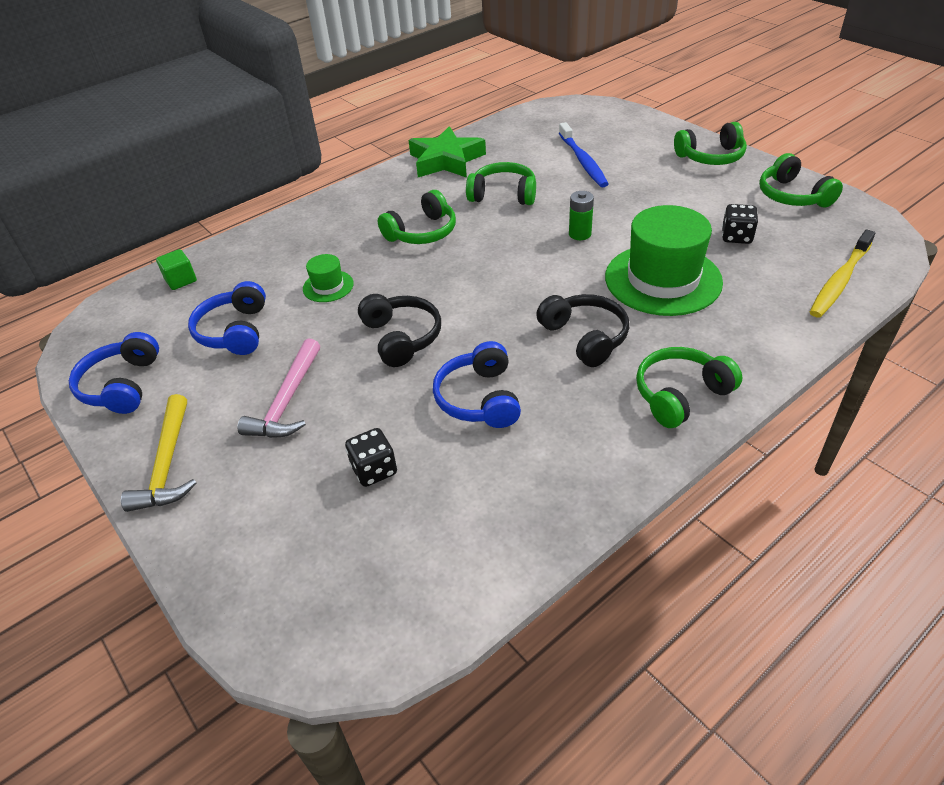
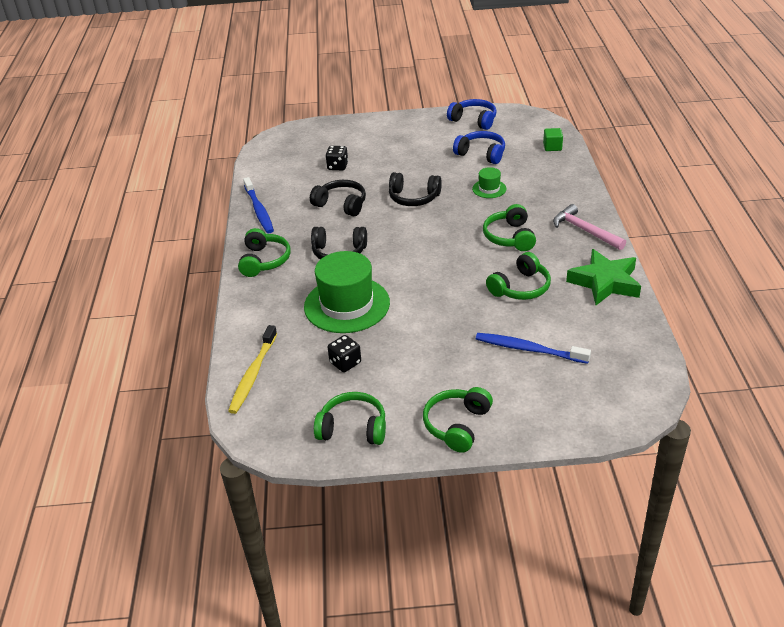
camera: 125 degrees right, 5 degrees down
yellow hammer [121,394,197,512] -> none
pink hammer [237,338,320,438] -> pink hammer moved to [553,204,626,250]
blue headphones [433,341,521,428] -> black headphones [310,180,366,216]
green battery [569,191,594,240] -> none
yellow toothbrush [810,229,876,318] -> yellow toothbrush turned 150 degrees counterclockwise [228,325,277,414]
none -> blue toothbrush [243,177,274,233]

